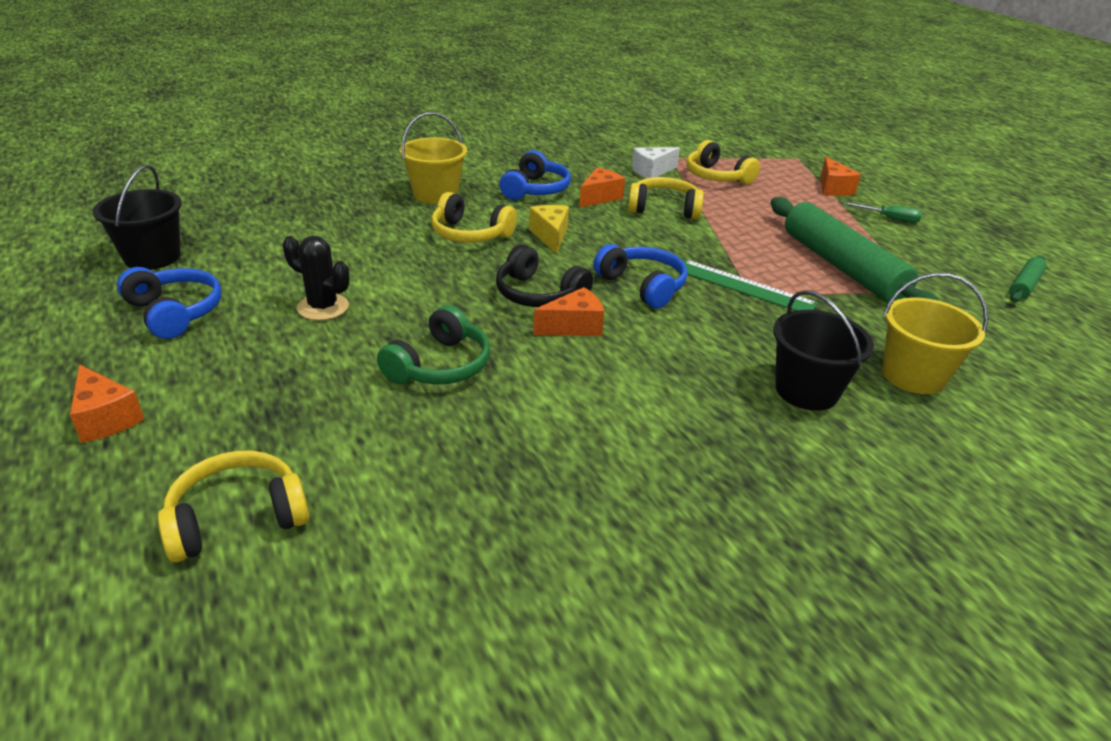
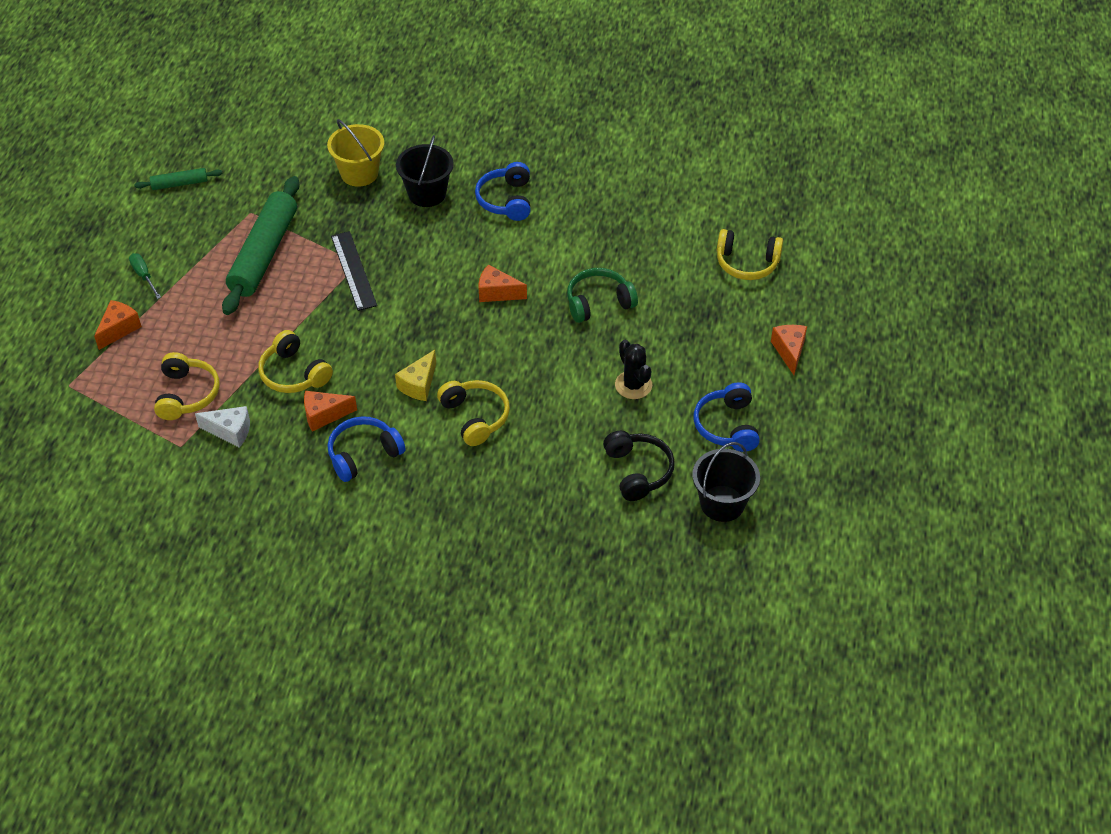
camera: 140 degrees left, 15 degrees up
yellow bucket [399,112,467,204] -> none
black headphones [496,244,593,307] -> black headphones moved to [603,431,675,501]
blue headphones [593,244,687,309] -> blue headphones moved to [475,162,530,221]
green ruler [676,260,818,311] -> black ruler [331,231,377,311]

